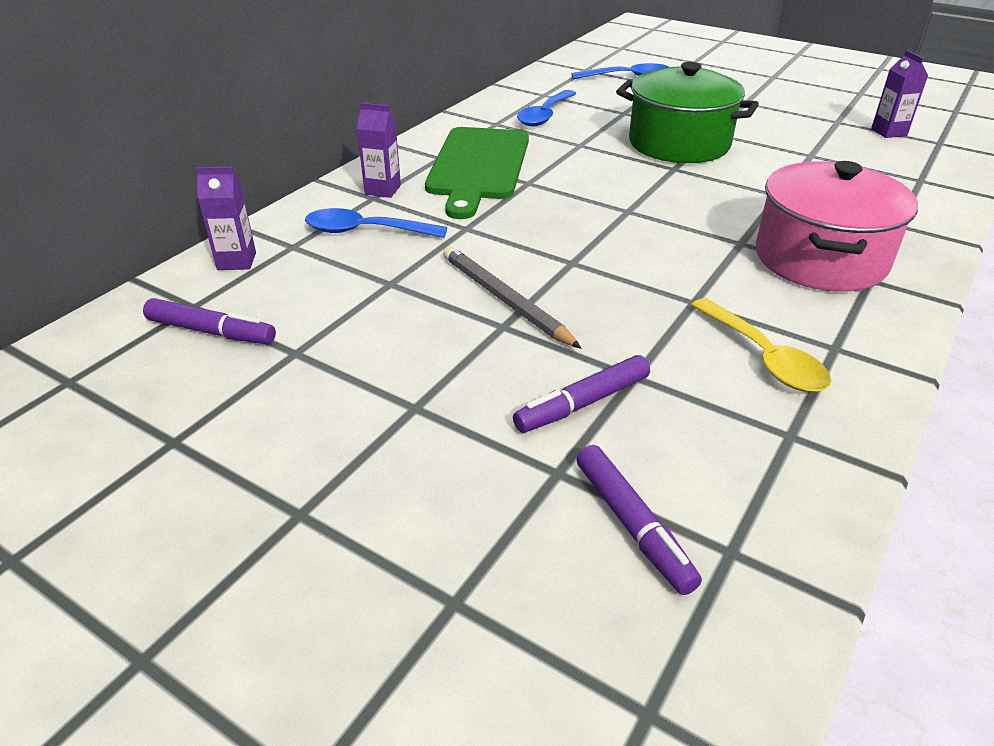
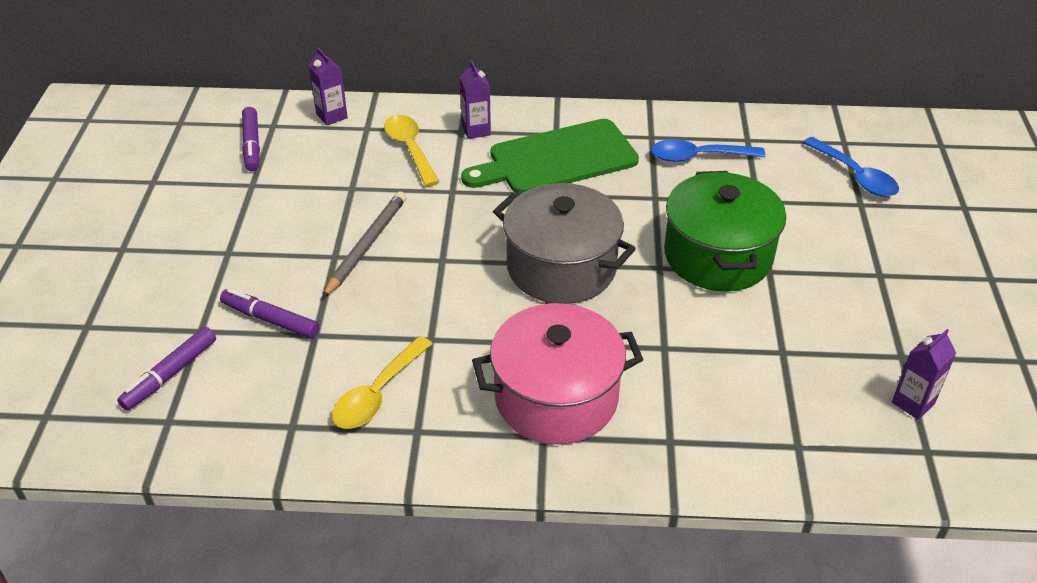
camera: 60 degrees right, 5 degrees up
blue spoon [305,208,447,238] -> yellow spoon [384,115,439,187]
none -> grey pot [493,183,636,304]

